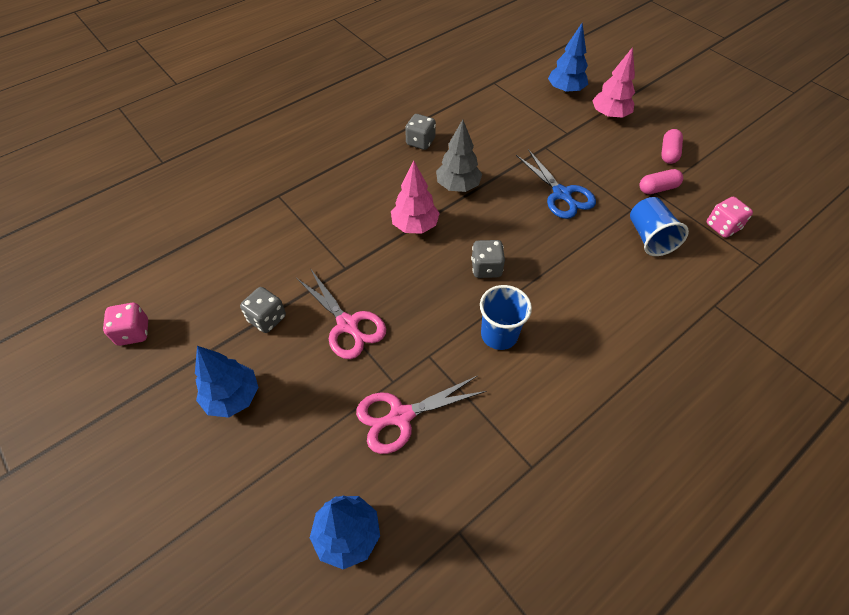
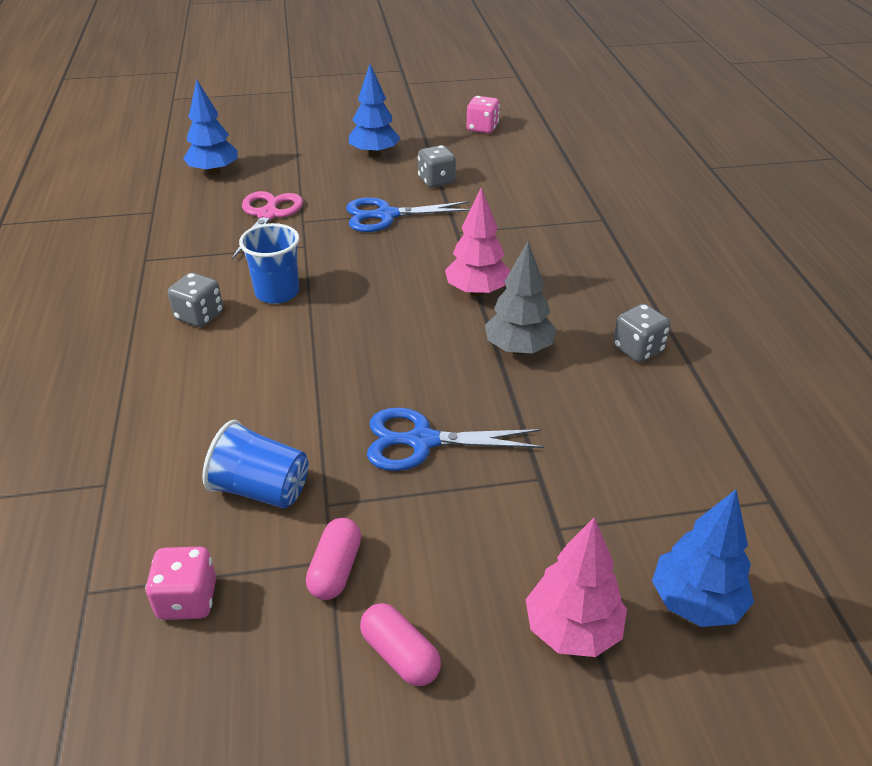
camera: 120 degrees right, 15 degrees down
pink scissors [296,268,386,359] -> blue scissors [346,197,470,232]
grey dice [471,240,505,278] -> grey dice moved to [168,273,223,327]

